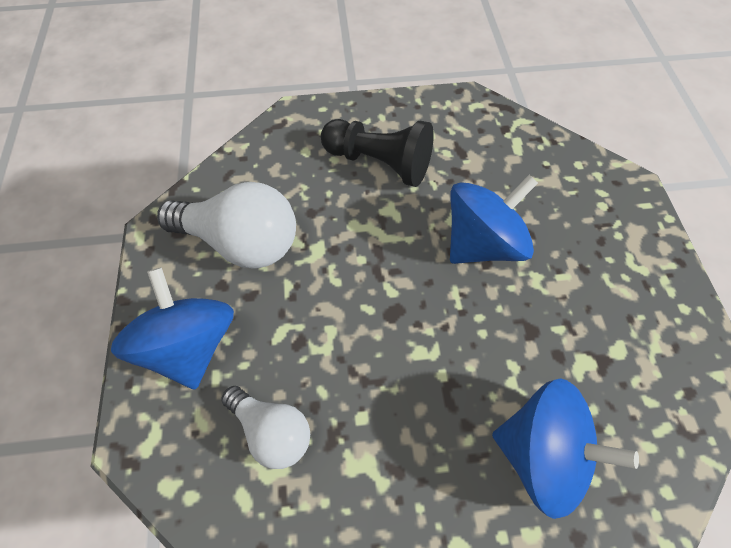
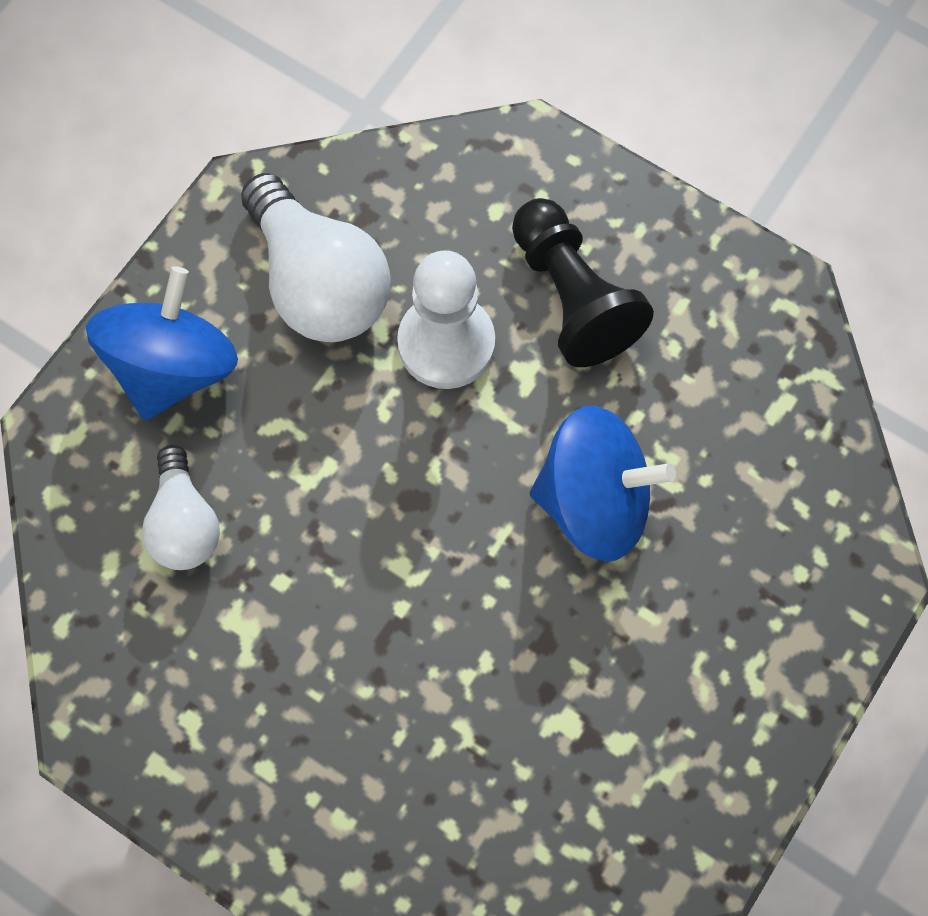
camera: 40 degrees right, 10 degrees up
blue spinning top [492,378,639,519] -> none
none -> white pawn [397,250,495,389]

